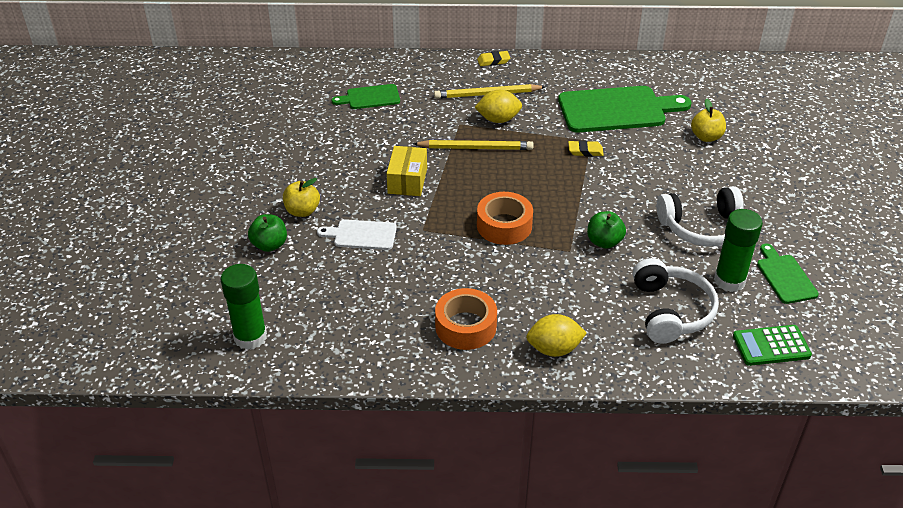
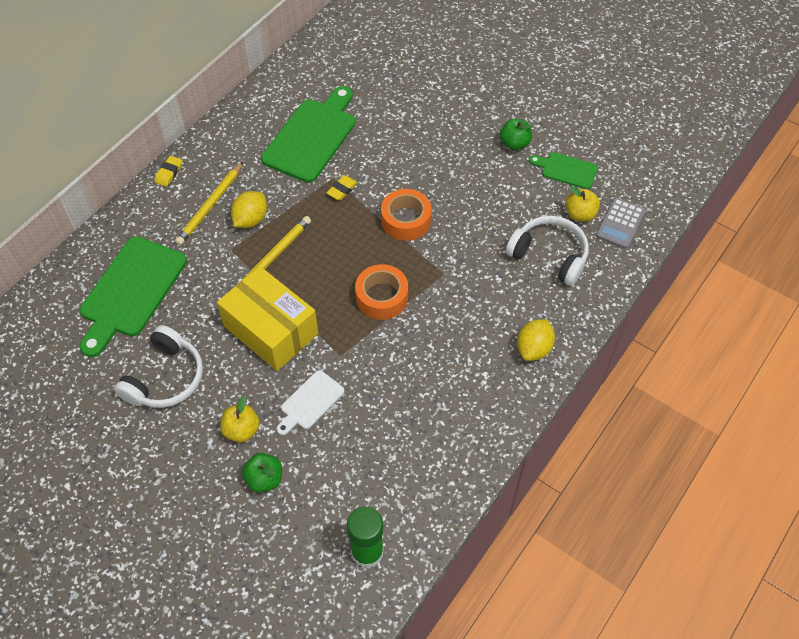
camera: 55 degrees left, 15 degrees up
green cutting board [332,84,400,109] -> green cutting board [80,236,187,357], size x1.91
yellow box [387,146,427,196] -> yellow box [217,266,318,371], size x1.72
orange tape [435,288,497,350] -> orange tape moved to [381,189,431,241]
green apple [587,211,626,249] -> green apple moved to [500,119,533,150]
white headphones [657,186,744,247] -> white headphones moved to [114,325,203,408]
yellow apple [691,99,726,142] -> yellow apple moved to [565,186,600,222]
green glue stick [714,209,763,292] -> none
green calculator [733,325,812,366] -> grey calculator [596,198,646,249]

